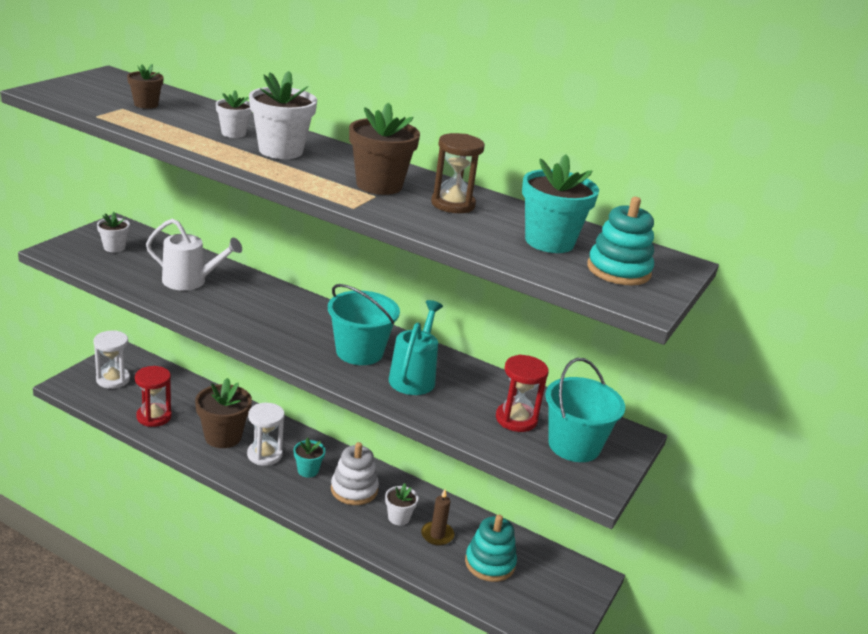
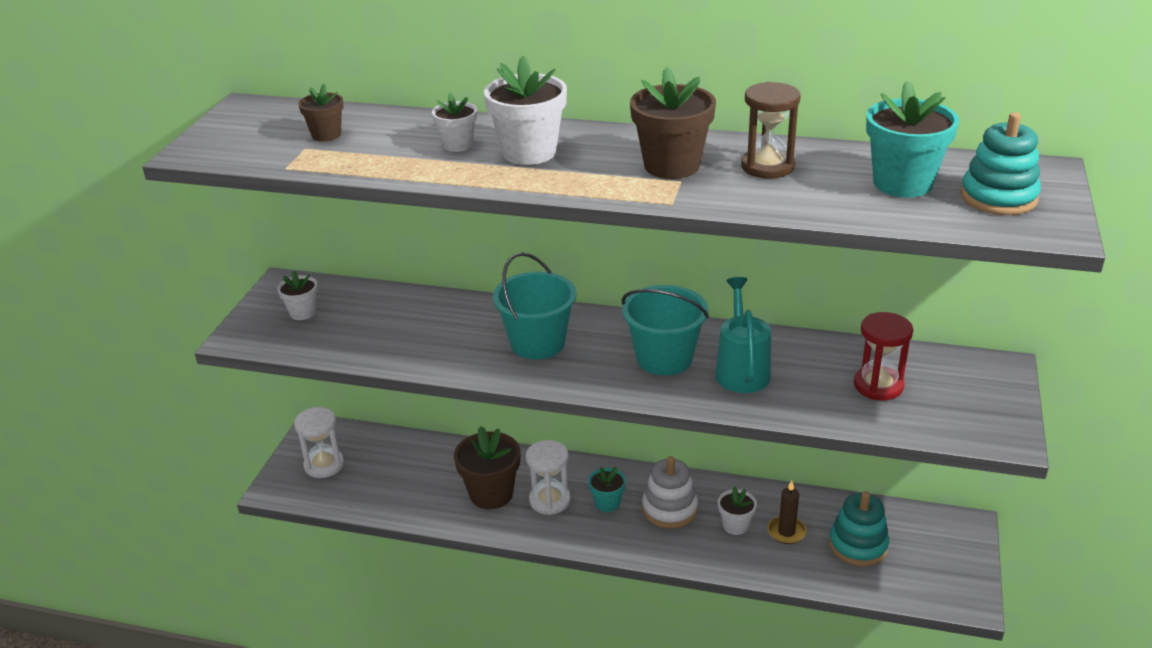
camera: 10 degrees left, 5 degrees up
red hourglass [135,366,172,427] -> none
white watering can [146,218,242,291] -> none
turquoise bucket [545,358,625,462] -> turquoise bucket moved to [493,252,577,360]

